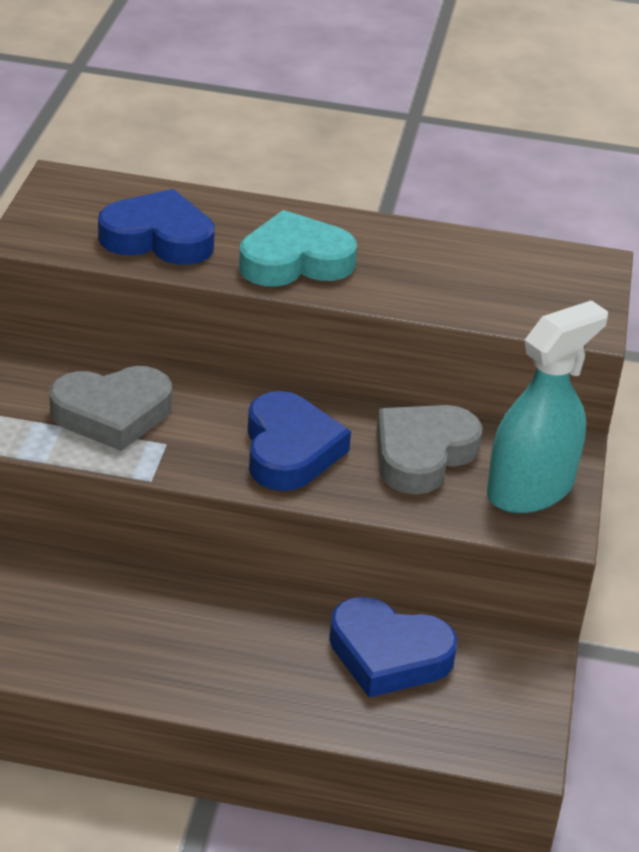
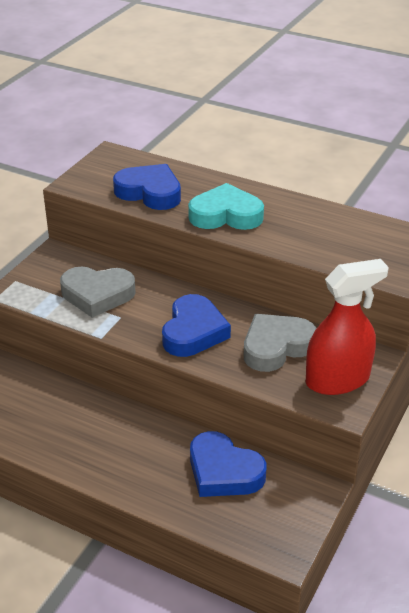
camera: 20 degrees right, 0 degrees up
turquoise spray bottle [487,300,608,513] -> red spray bottle [306,259,389,395]

